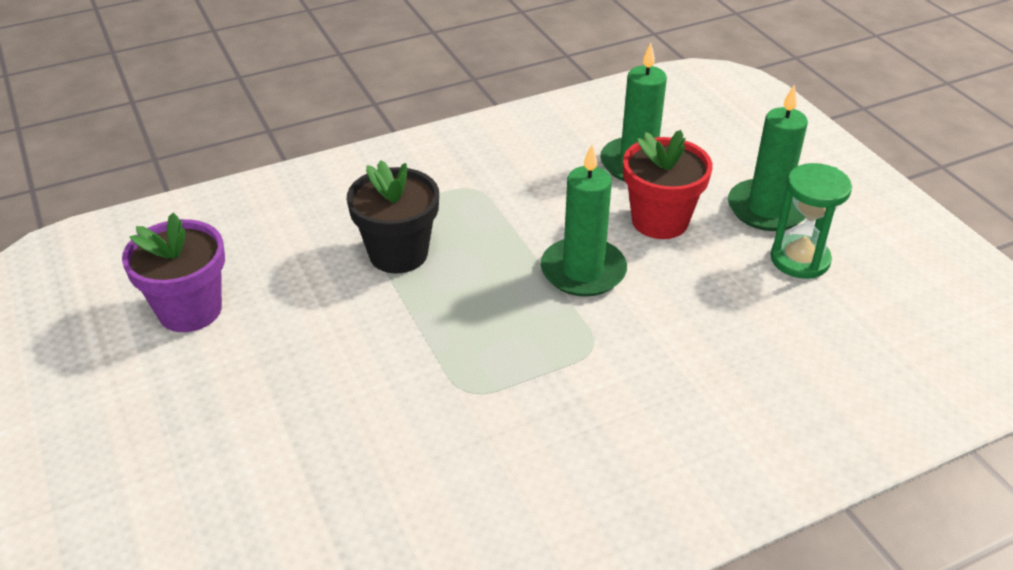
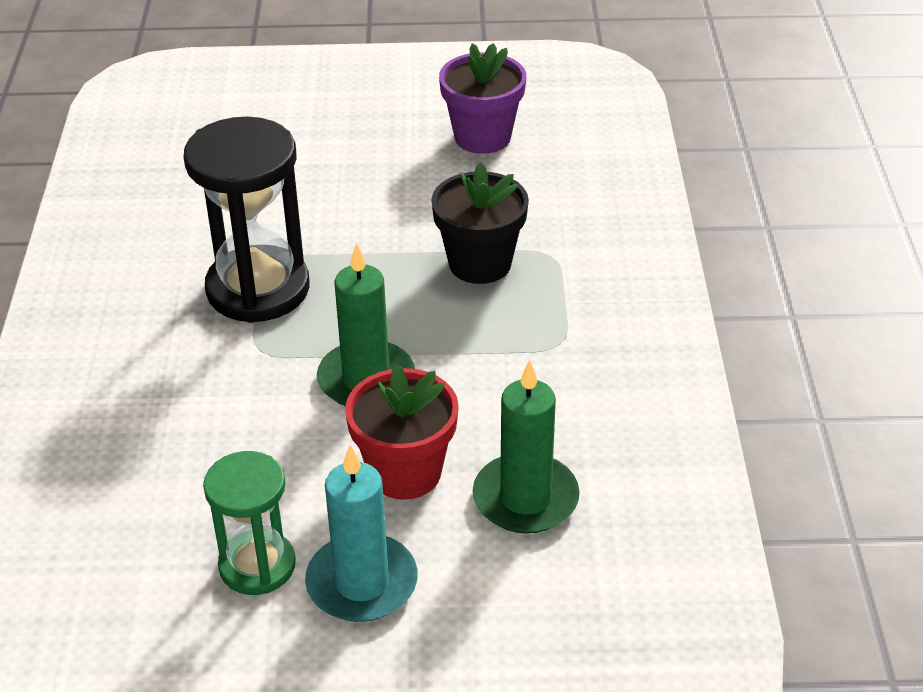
camera: 115 degrees right, 0 degrees up
green candle [728,85,808,231] -> turquoise candle [305,445,418,622]
none -> black hourglass [183,116,310,323]

